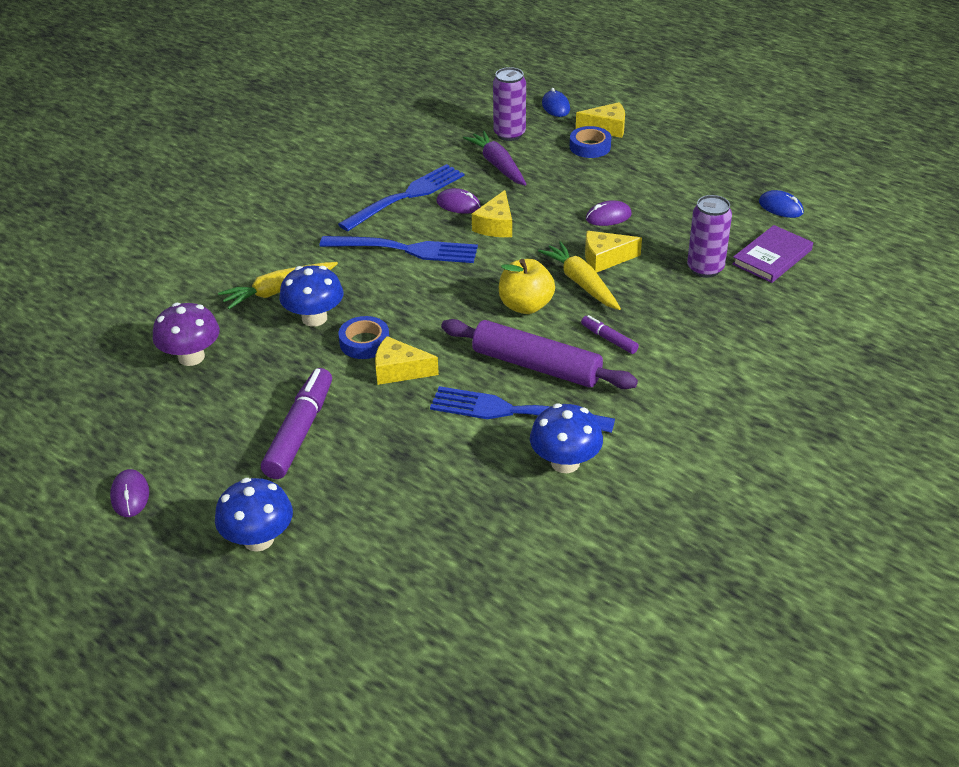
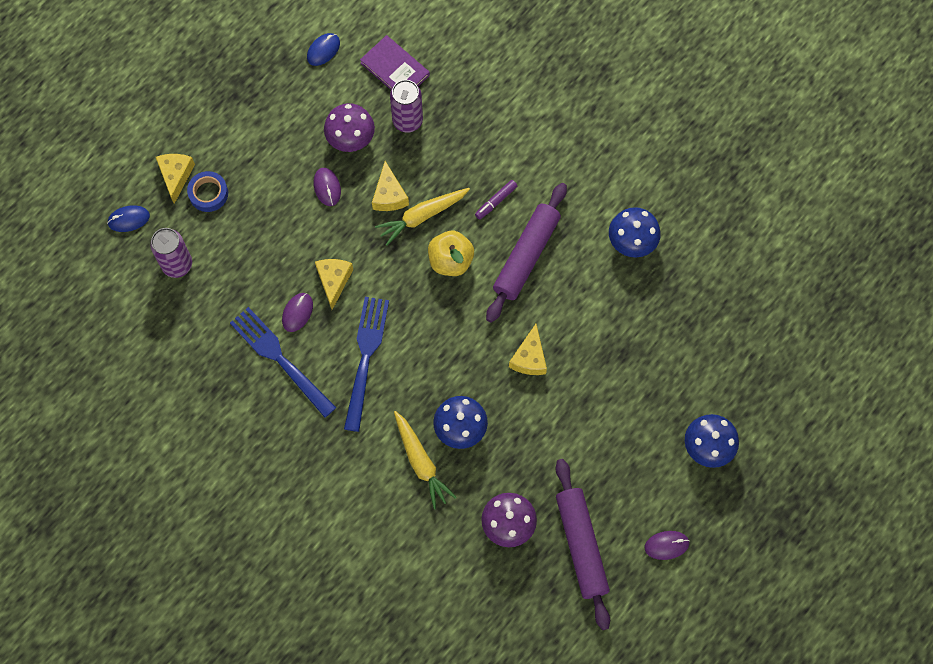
camera: 90 degrees left, 30 degrees up
purple marker [261,368,332,479] -> none
blue tape [339,316,389,359] -> none
blue fork [430,386,615,433] -> none
purple carrot [463,131,527,186] -> none
yellow cheese [472,190,512,237] -> yellow cheese turned 105 degrees counterclockwise [315,259,353,310]
none -> purple mushroom [324,103,375,152]
none -> purple rolling pin [556,459,610,630]

